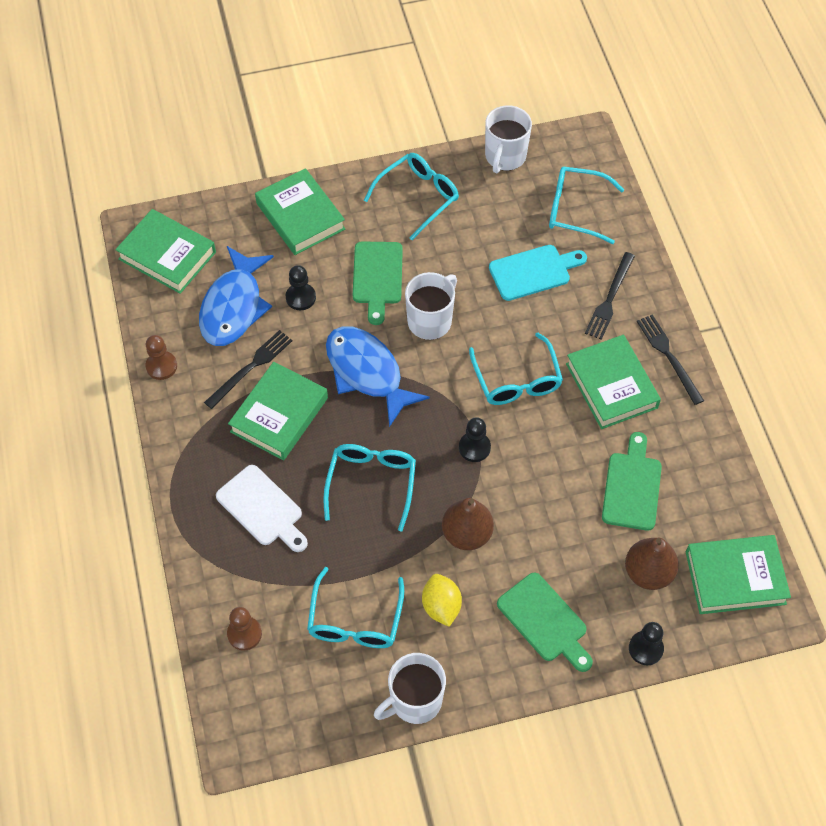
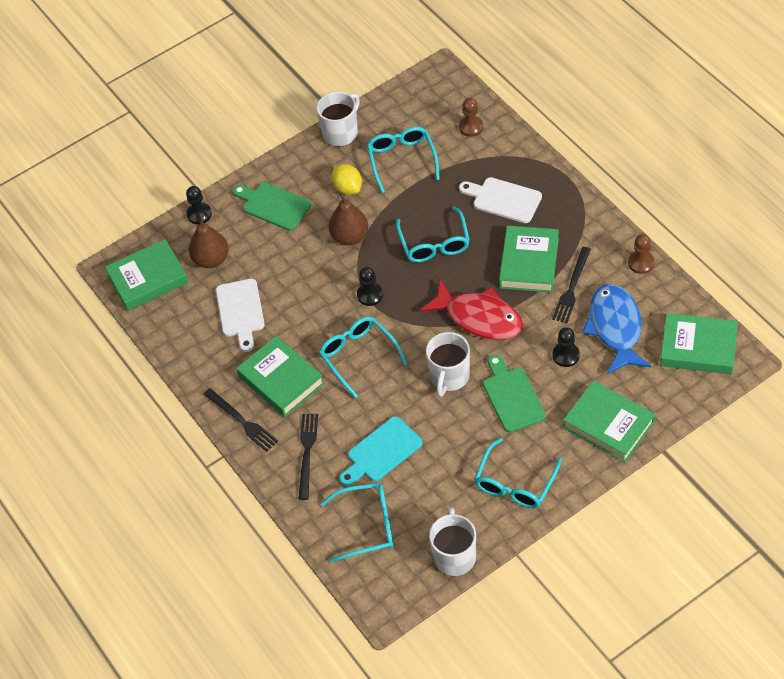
camera: 165 degrees right, 5 degrees down
blue fish [326,326,430,427] -> red fish [420,279,523,340]
green cutting board [602,432,662,531] -> white cutting board [216,279,265,352]

